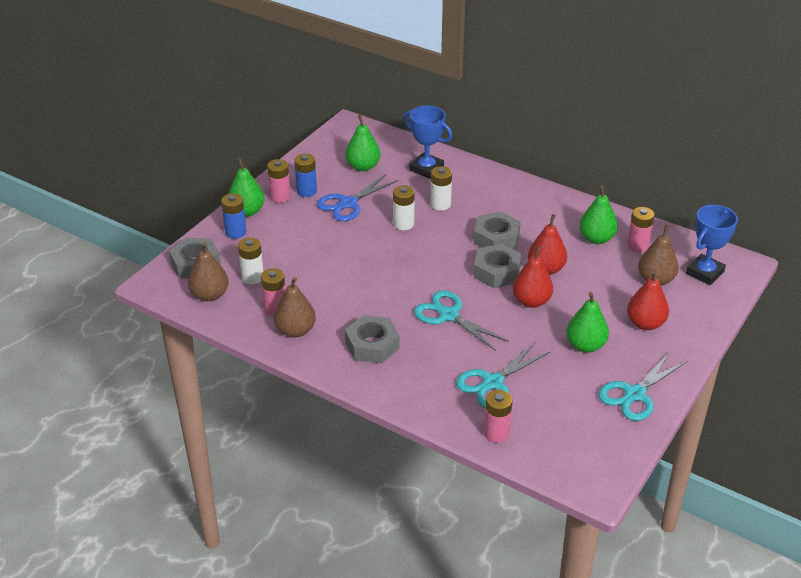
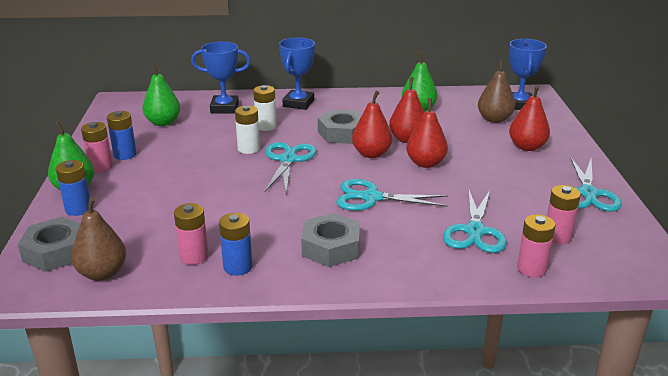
camera: 35 degrees left, 10 degrees down
white battery [238,237,264,284] -> none
brown pear [274,277,316,338] -> blue battery [219,213,253,276]
blue scissors [317,174,398,221] -> none
grey nut [473,244,522,288] -> red pear [352,91,392,158]
green pear [566,292,609,353] -> none
pink battery [627,207,654,253] -> pink battery moved to [547,185,581,244]
none -> turquoise scissors [265,142,317,192]
none -> blue trophy [279,38,315,110]

